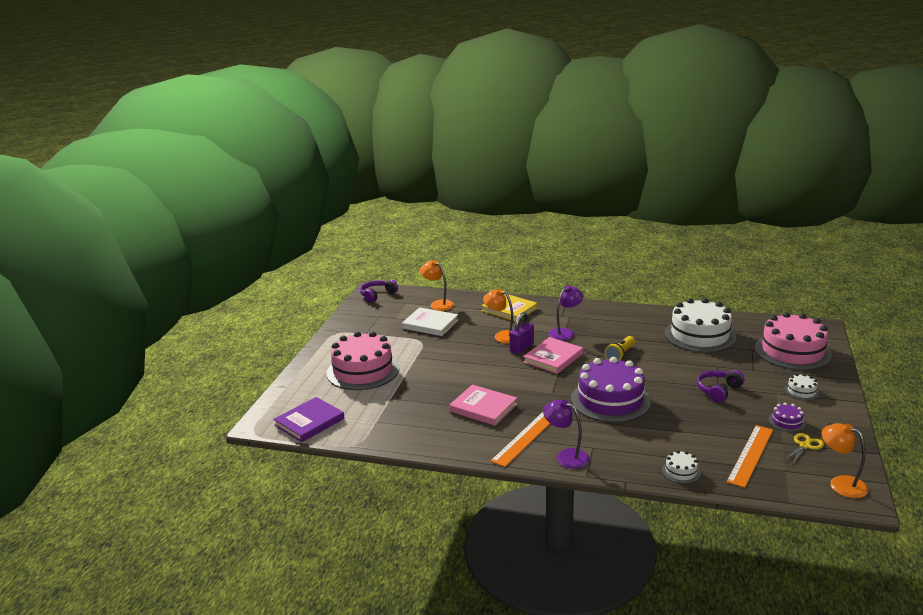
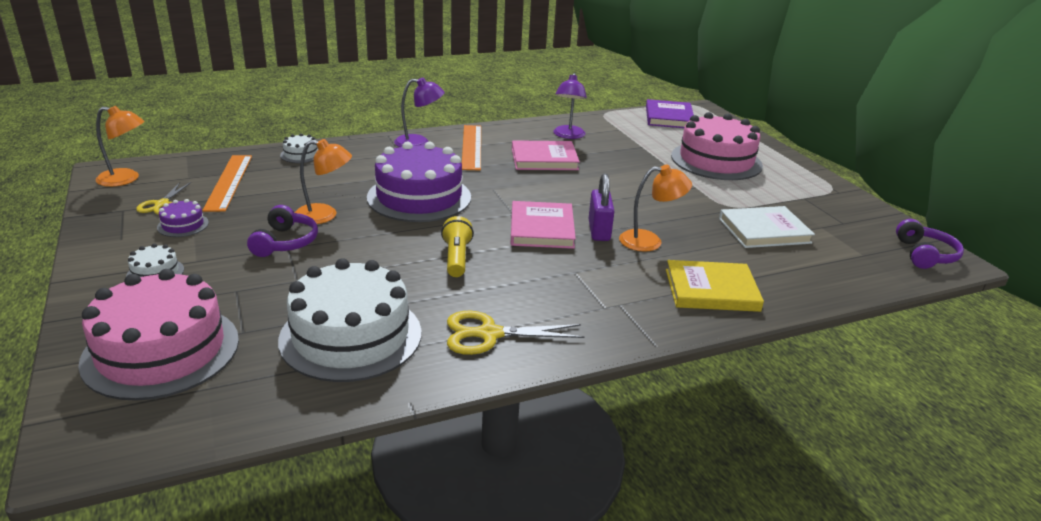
camera: 140 degrees right, 5 degrees up
orange lamp [420,260,454,311] -> orange lamp moved to [295,139,352,224]
purple lamp [548,285,583,341] -> purple lamp moved to [554,73,587,139]
none -> yellow scissors [447,311,584,355]

